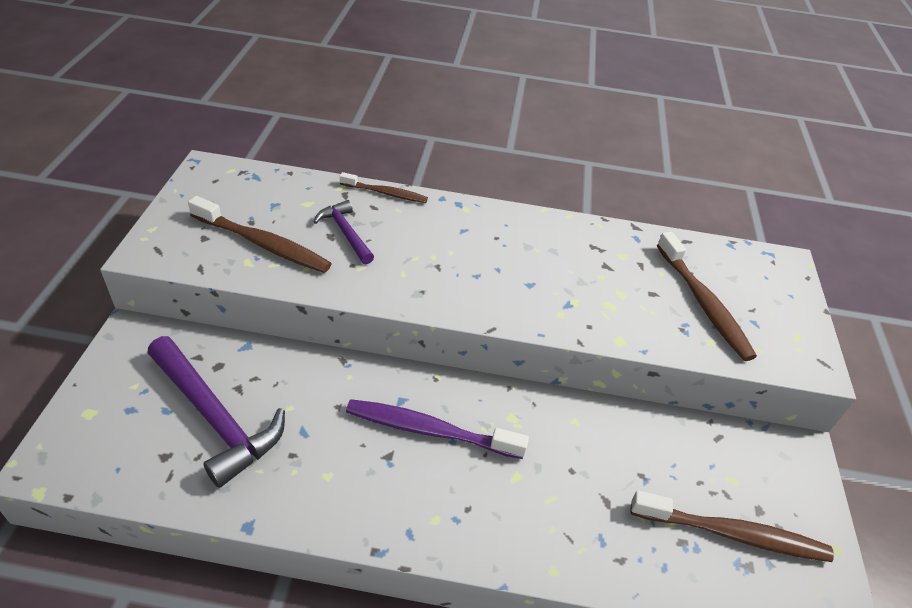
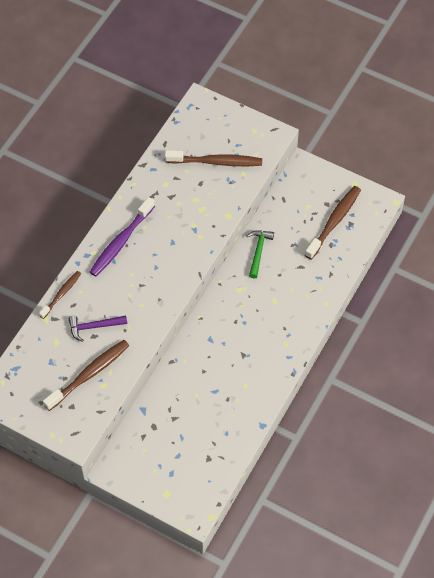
camera: 65 degrees left, 15 degrees up
purple hammer [148,336,285,488] -> none
purple toothbrush [346,399,529,459] -> purple toothbrush moved to [90,197,155,277]
none -> green hammer [246,230,274,279]

